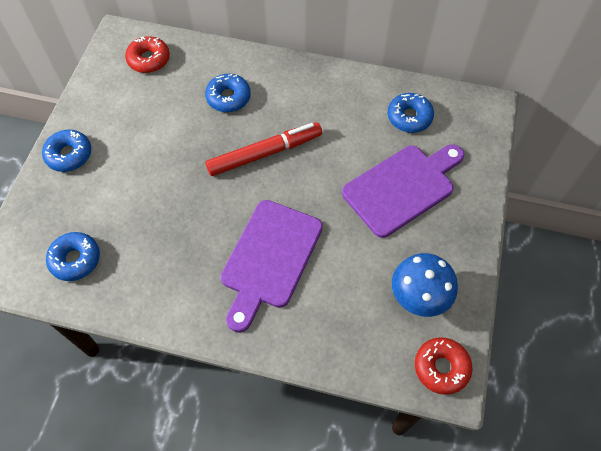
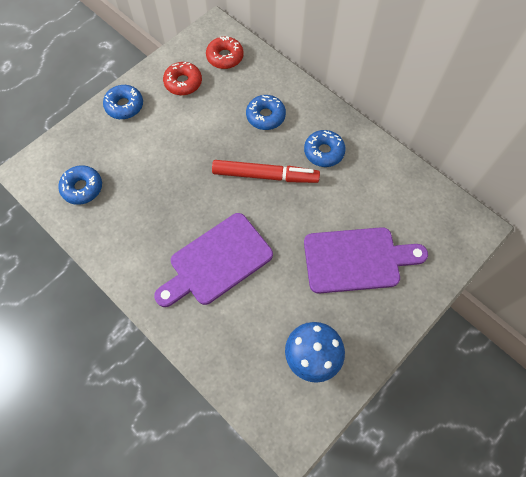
camera: 30 degrees right, 5 degrees up
blue donut [388,93,434,133] -> blue donut moved to [304,130,346,167]
red donut [415,337,473,395] -> red donut moved to [163,62,202,95]

